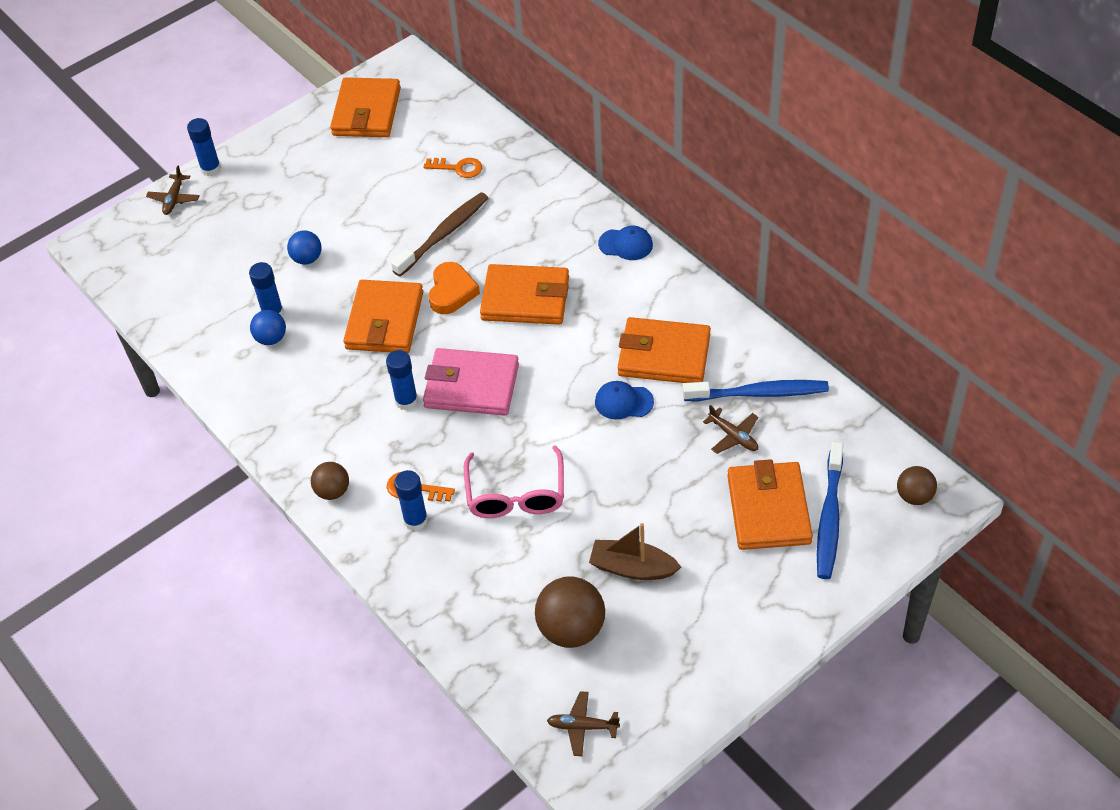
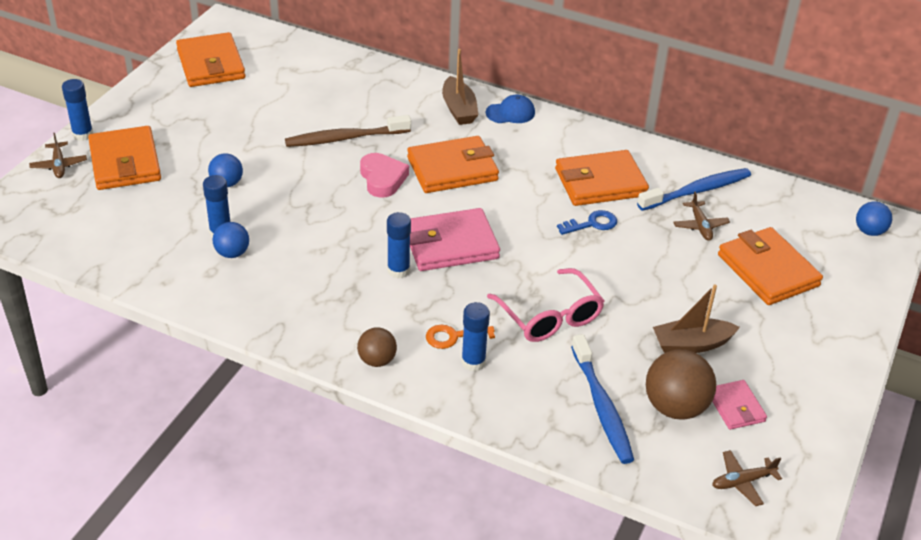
camera: 30 degrees left, 10 degrees down
orange wallet [343,280,423,353] -> orange wallet moved to [88,126,161,190]
brown toothbrush [391,192,488,277] -> brown toothbrush turned 120 degrees counterclockwise [285,115,411,147]
orange key [423,158,482,178] -> none
orange heart [429,262,480,314] -> pink heart [360,153,409,198]
blue cap [595,381,654,420] -> blue key [557,210,617,235]
brown plane [703,405,758,454] -> brown plane turned 60 degrees clockwise [673,192,730,241]
blue toothbrush [817,442,843,579] -> blue toothbrush moved to [571,334,634,464]
brown ball [897,466,937,505] -> blue ball [856,201,892,236]
none -> brown boat [442,49,478,125]
none -> pink wallet [712,380,767,430]

